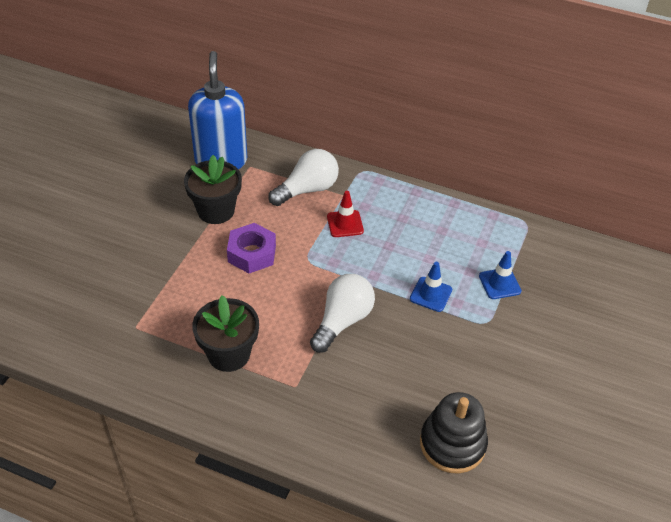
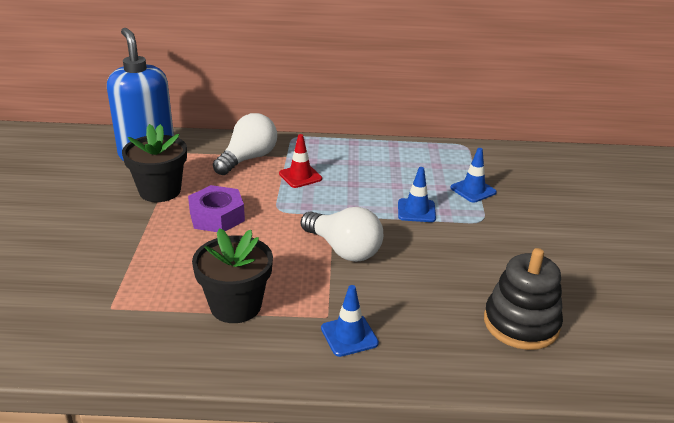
camera: 20 degrees left, 15 degrees down
white light bulb [310,274,375,353] -> white light bulb turned 120 degrees clockwise [301,207,383,262]
none -> blue traffic cone [321,285,379,357]

